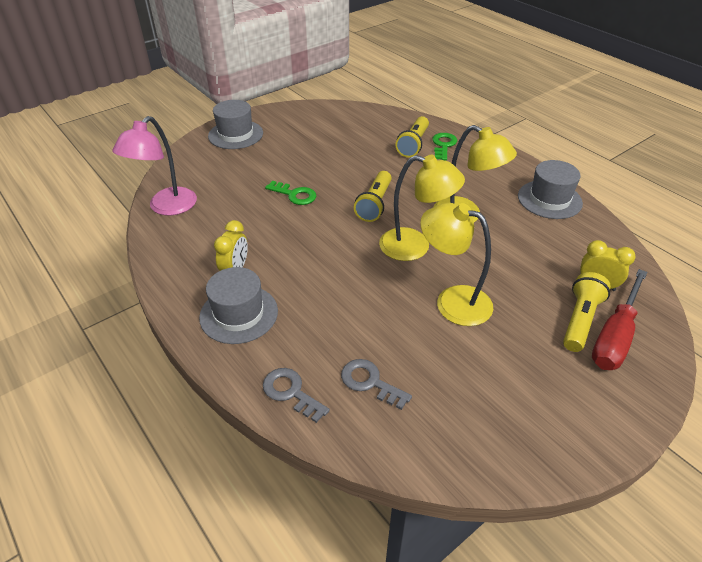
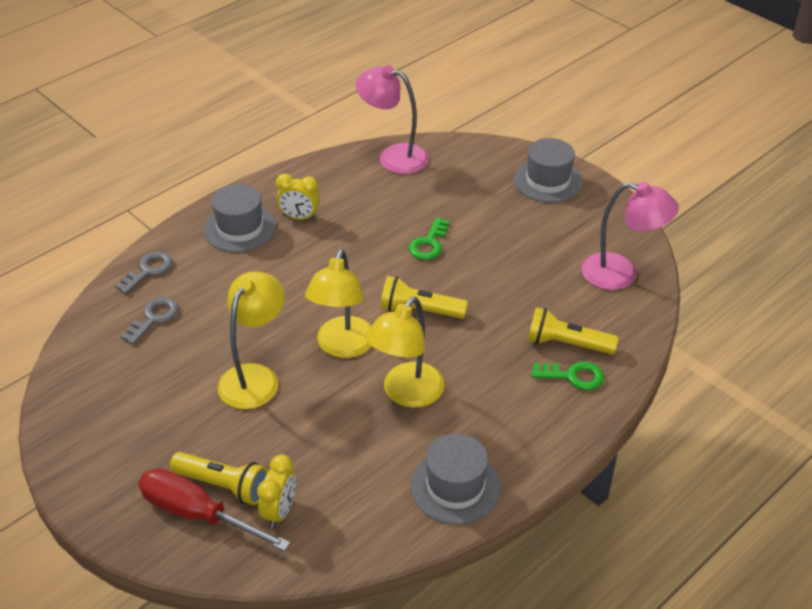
camera: 85 degrees right, 0 degrees up
none -> pink lamp [581,182,679,290]

